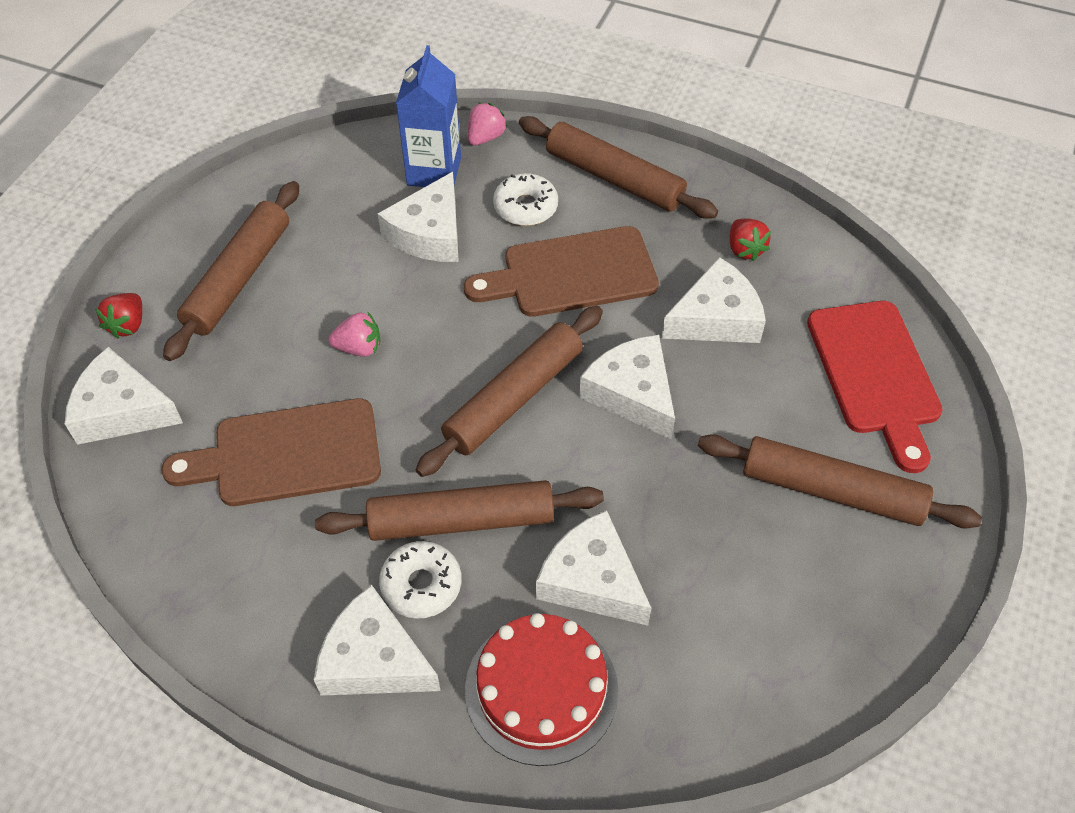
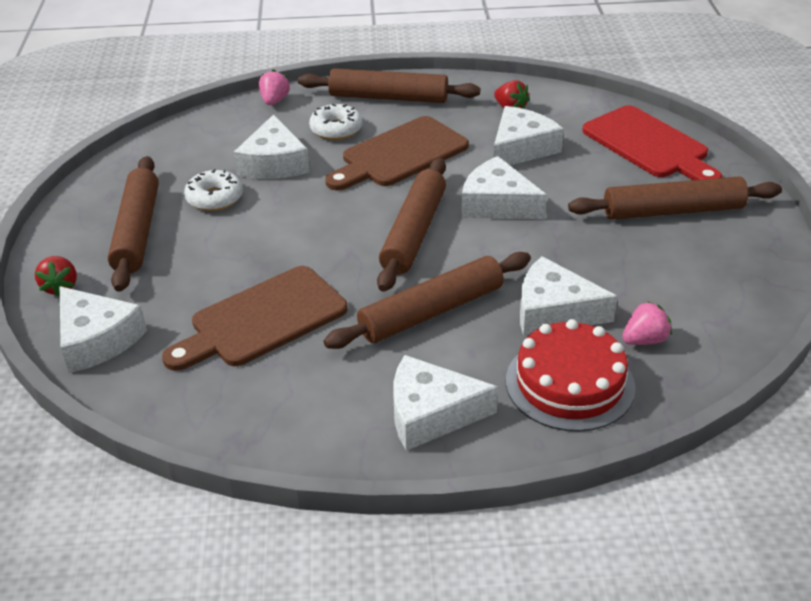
camera: 25 degrees left, 15 degrees down
white cheese [65,347,183,445] -> white cheese turned 120 degrees counterclockwise [60,286,147,373]
pink strawberry [328,312,380,357] -> pink strawberry moved to [622,301,672,345]
white donut [379,541,461,619] -> white donut moved to [184,169,243,211]
blue carton [396,45,461,187] -> none

